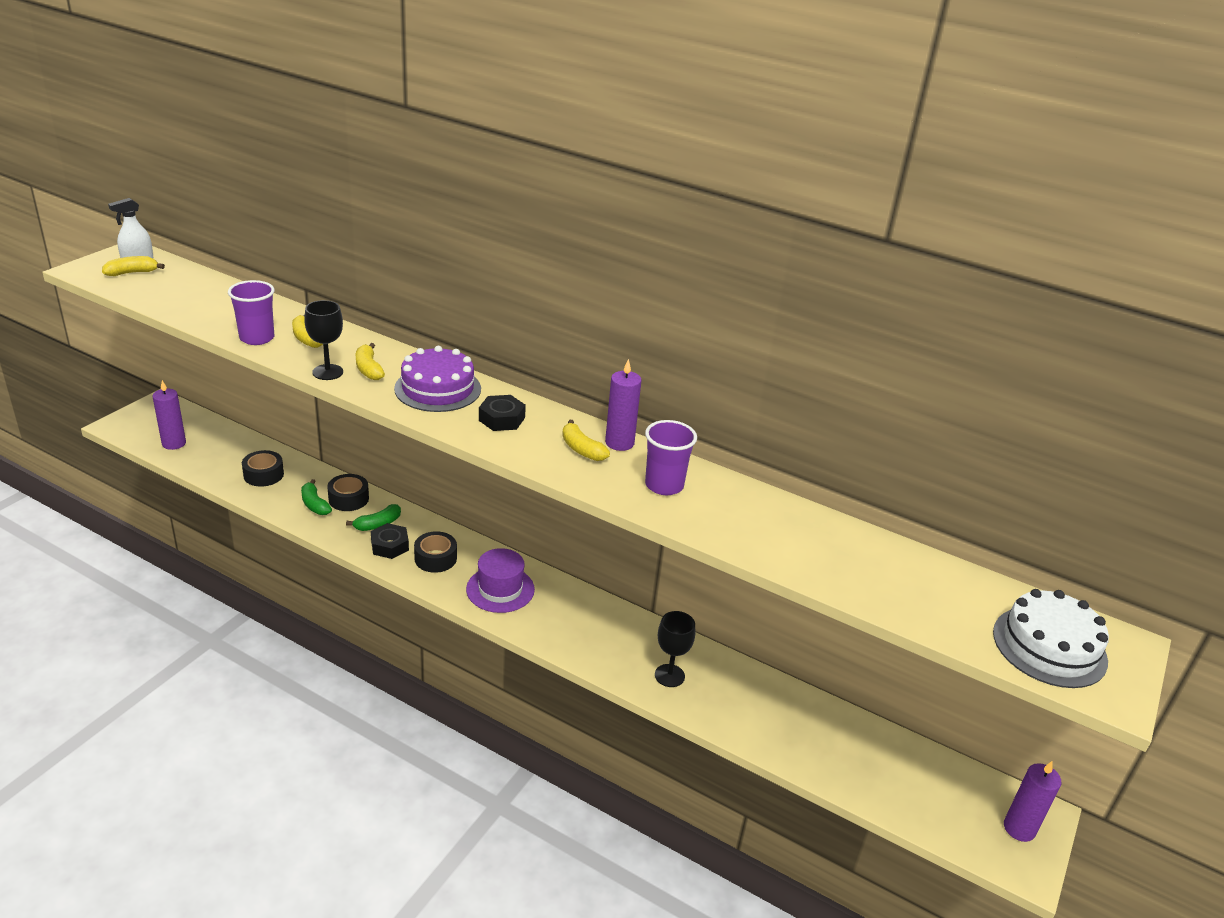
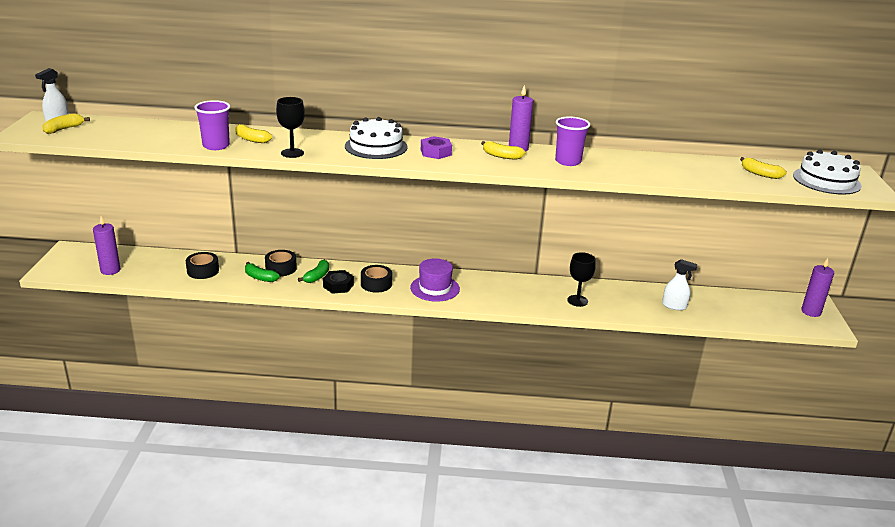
camera: 25 degrees left, 5 degrees down
yellow banana [356,343,385,380] -> yellow banana moved to [740,157,787,179]
purple cake [394,346,481,412] -> white cake [345,117,408,159]
black nut [479,395,526,431] -> purple nut [421,136,452,159]
none -> white spray bottle [662,259,697,310]

